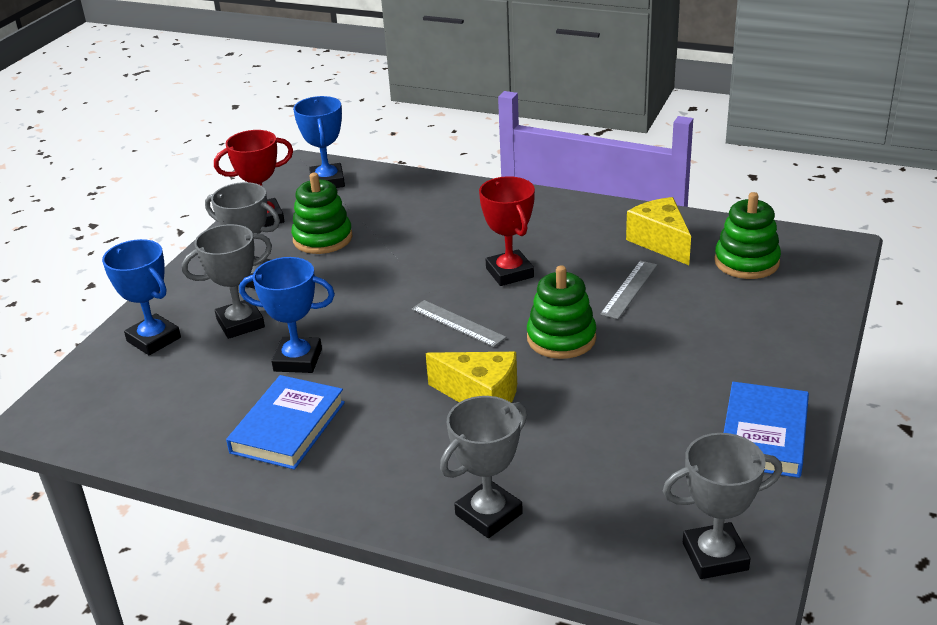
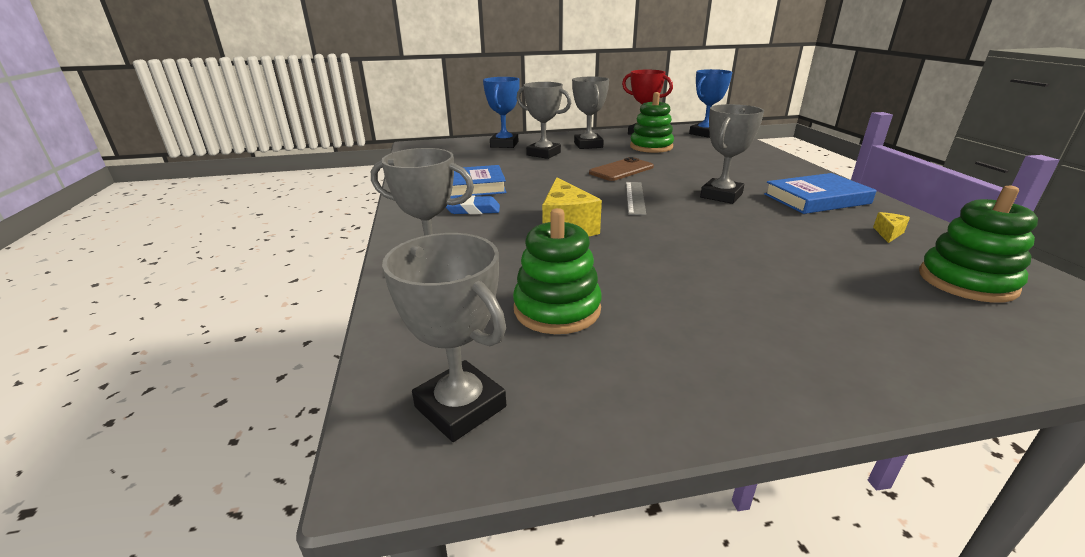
camera: 55 degrees right, 5 degrees down
blue trophy [239,257,335,373] -> none
red trophy [479,176,535,286] -> grey trophy [700,104,764,204]
green stacking toy [527,265,596,359] -> green stacking toy moved to [513,208,602,334]
grey ruler [600,261,657,319] -> none
yellow cheese [626,197,691,265] -> yellow cheese [873,212,910,243], size x0.46
blue book [724,382,809,478] -> blue book moved to [764,173,877,214]
none -> blue eraser [445,195,500,214]
none -> brown phone [589,157,654,181]

